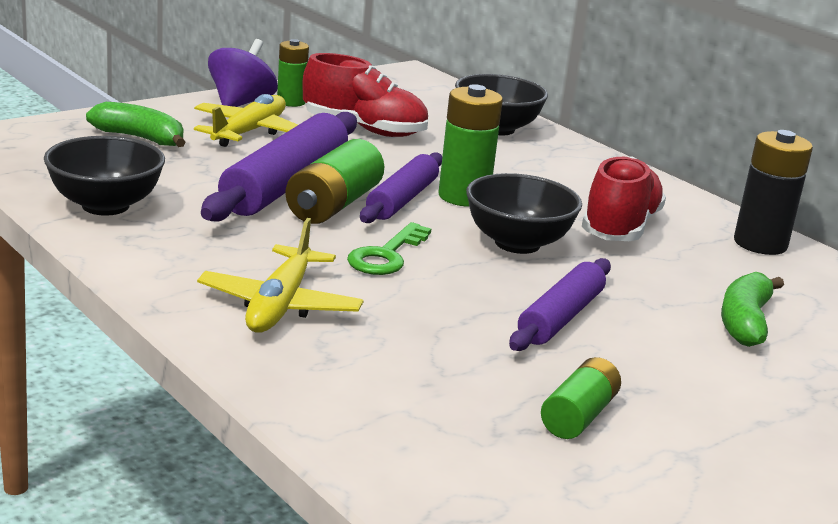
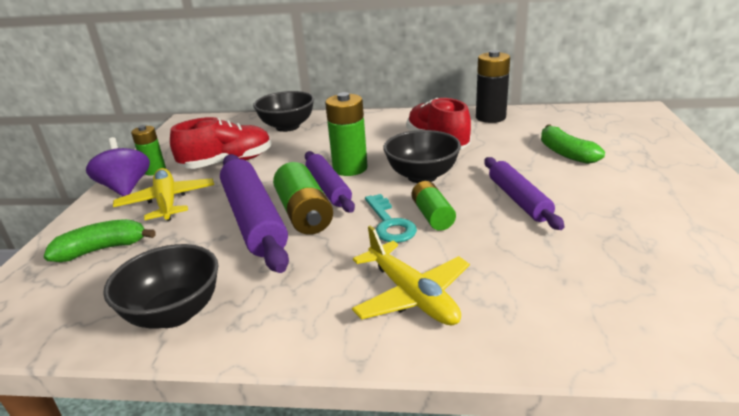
camera: 40 degrees left, 5 degrees up
green key [347,222,431,275] -> turquoise key [365,194,417,243]
green battery [541,357,621,439] -> green battery moved to [412,181,456,231]

